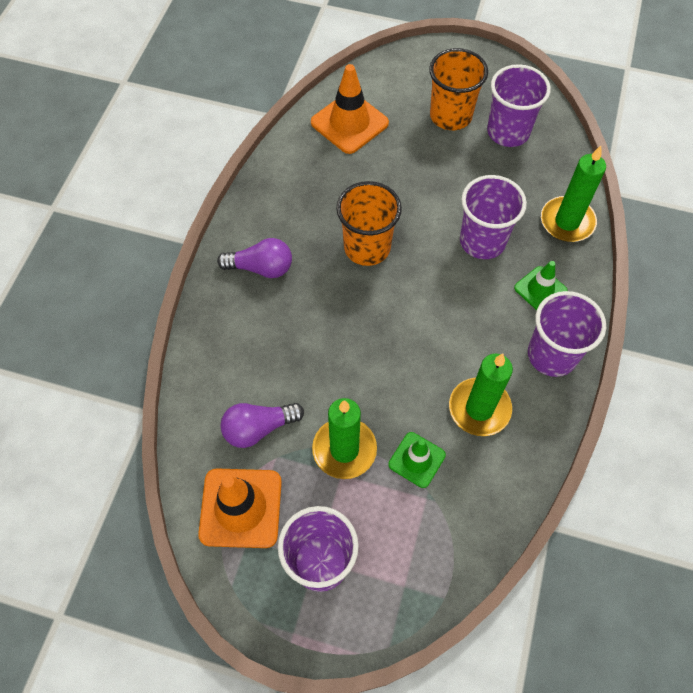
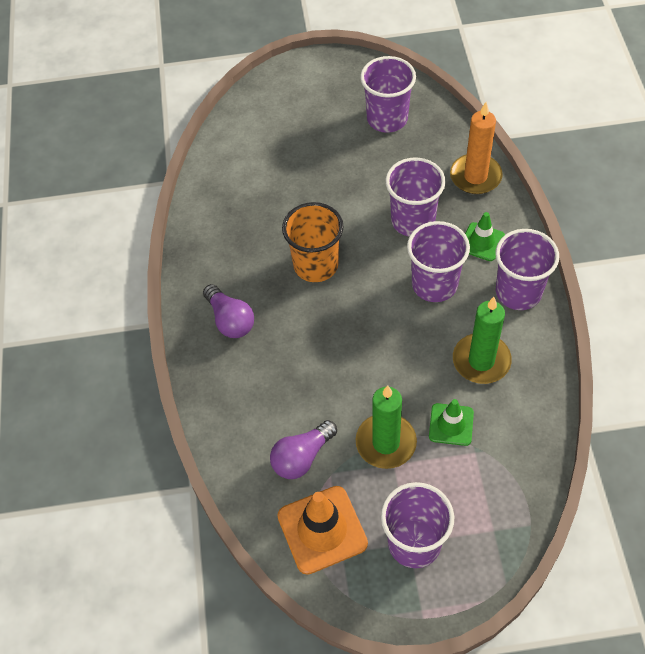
camera: 20 degrees left, 5 degrees down
purple light bulb [217,238,292,278] -> purple light bulb turned 75 degrees clockwise [203,284,254,338]
orange traffic cone [311,64,389,154] -> none
orange cup [429,48,488,130] -> none
green candle [541,146,606,242] -> orange candle [450,102,503,194]
none -> purple cup [407,221,470,302]

